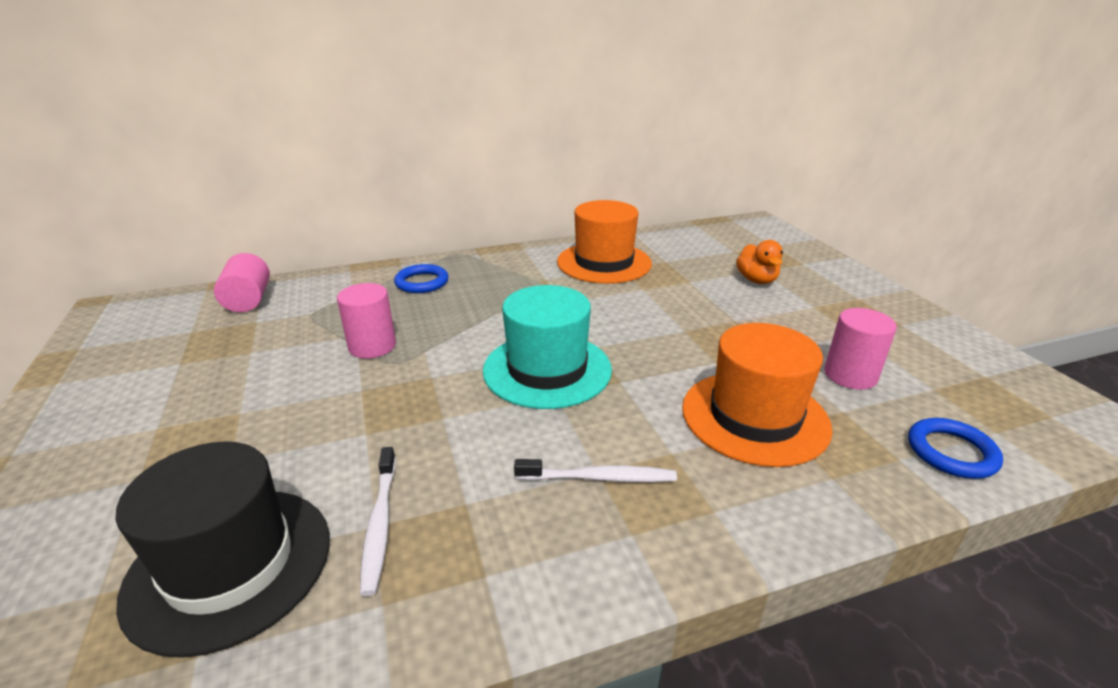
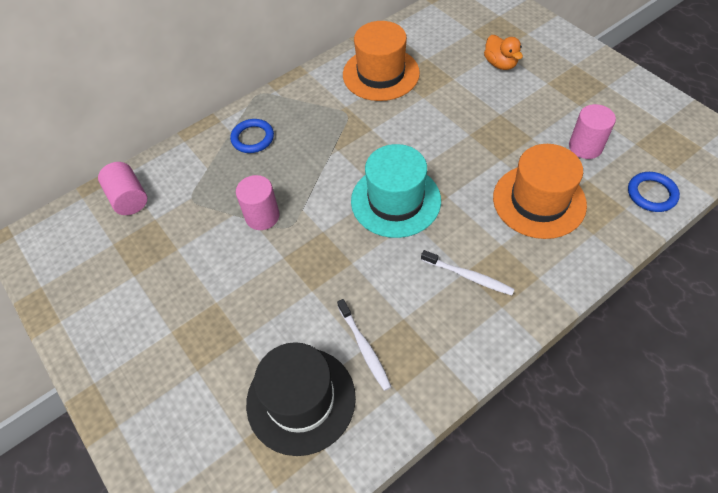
camera: 15 degrees left, 25 degrees up
white toothbrush [514,459,677,482] -> white toothbrush turned 45 degrees clockwise [421,250,515,295]

